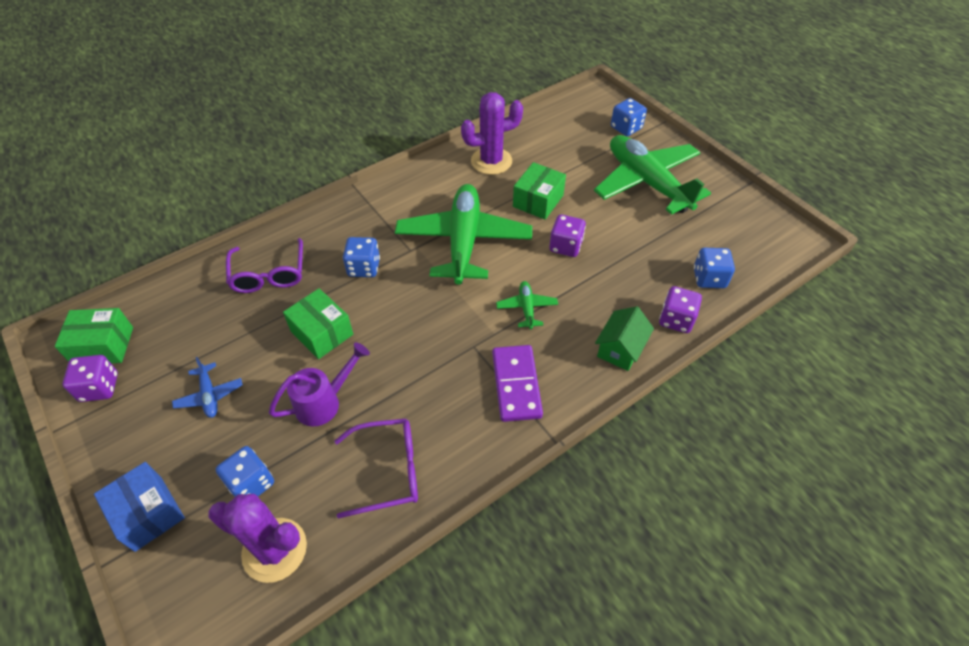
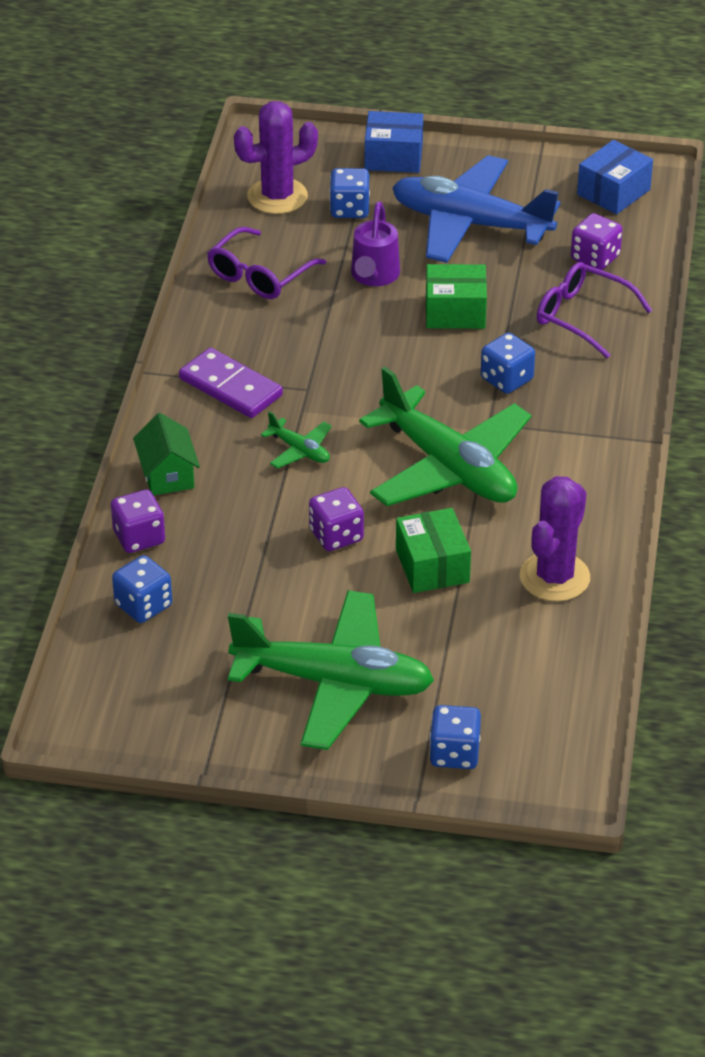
camera: 135 degrees right, 10 degrees down
green box [55,308,133,363] -> blue box [577,140,653,214]
purple dice [62,355,118,402] -> purple dice moved to [571,213,623,270]
blue plane [172,357,243,418] -> blue plane [392,155,560,263], size x2.39

